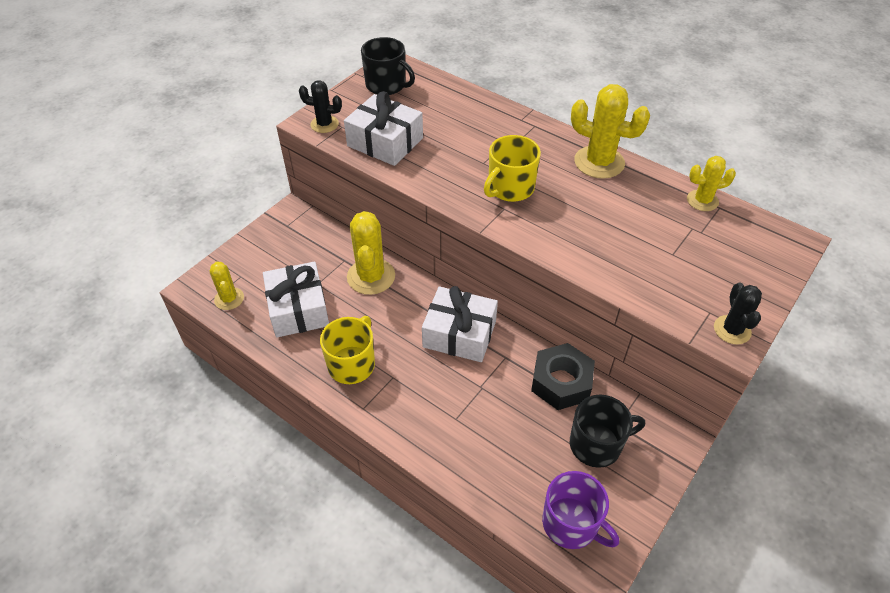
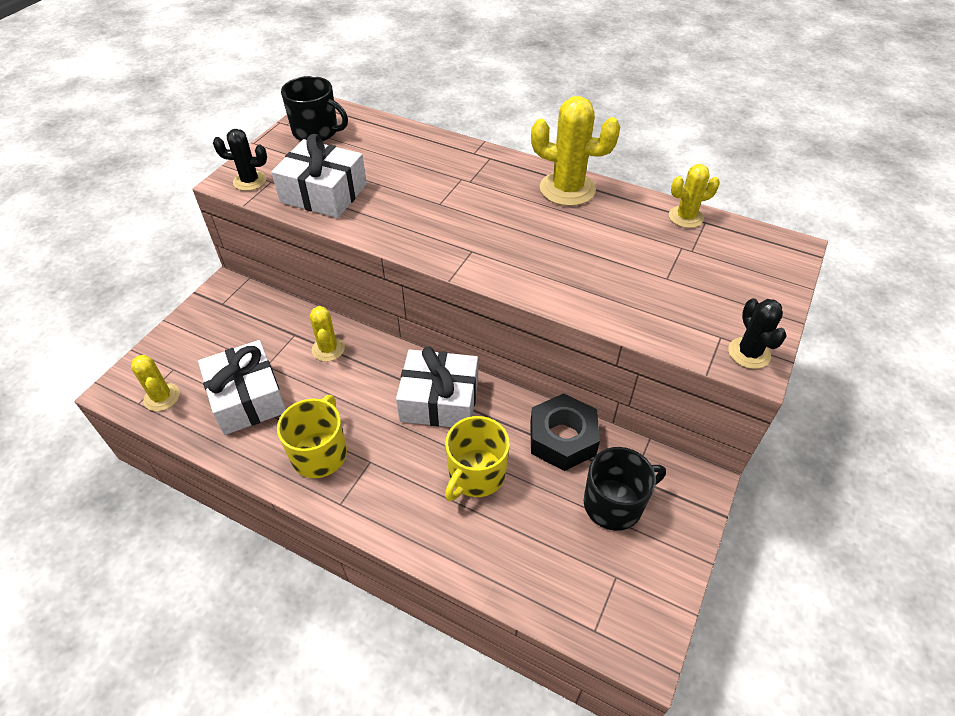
camera: 10 degrees left, 0 degrees up
yellow cactus [347,211,395,295] -> yellow cactus [310,306,345,362], size x0.59
yellow mug [484,135,541,202] -> yellow mug moved to [445,416,510,501]
purple mug [542,471,619,549] -> none

